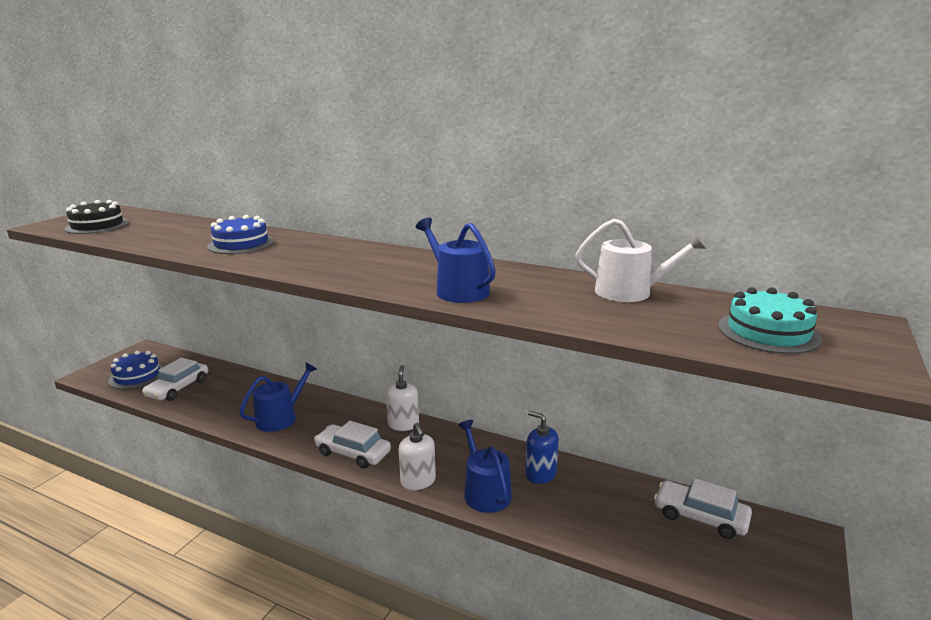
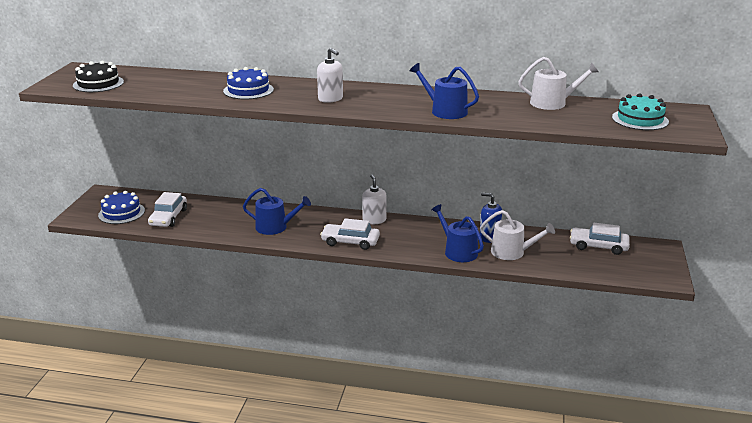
camera: 15 degrees left, 5 degrees up
blue watering can [239,362,317,432] -> blue watering can turned 75 degrees clockwise [243,188,311,235]
white soap dispenser [398,423,436,490] -> white soap dispenser moved to [317,48,343,103]
none -> white watering can [480,210,555,260]

